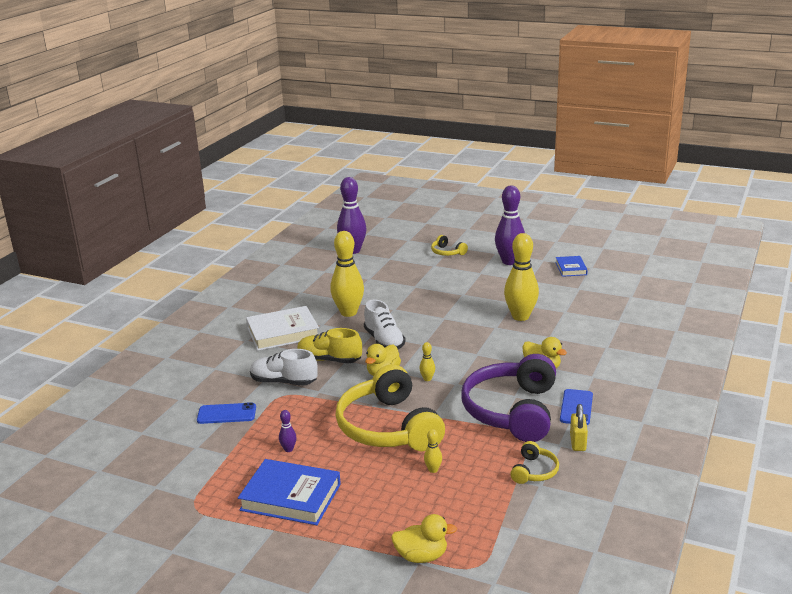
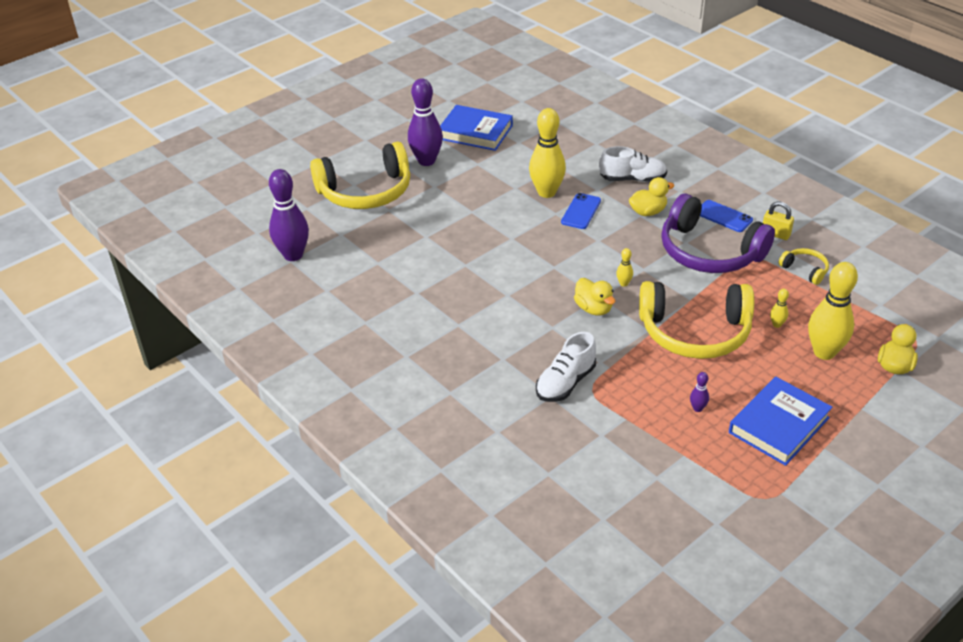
camera: 65 degrees left, 15 degrees up
blue phone [197,402,256,424] -> blue phone moved to [561,193,601,229]
white book [246,306,319,351] -> none
yellow shoe [297,328,362,363] -> none
yellow bowling pin [330,231,364,317] -> yellow bowling pin moved to [808,262,858,360]
white shoe [364,300,405,349] -> white shoe moved to [599,146,667,182]
yellow headphones [431,235,468,256] -> yellow headphones [310,141,410,209], size x2.33
blue book [555,256,588,277] -> blue book [440,105,513,151], size x1.77

